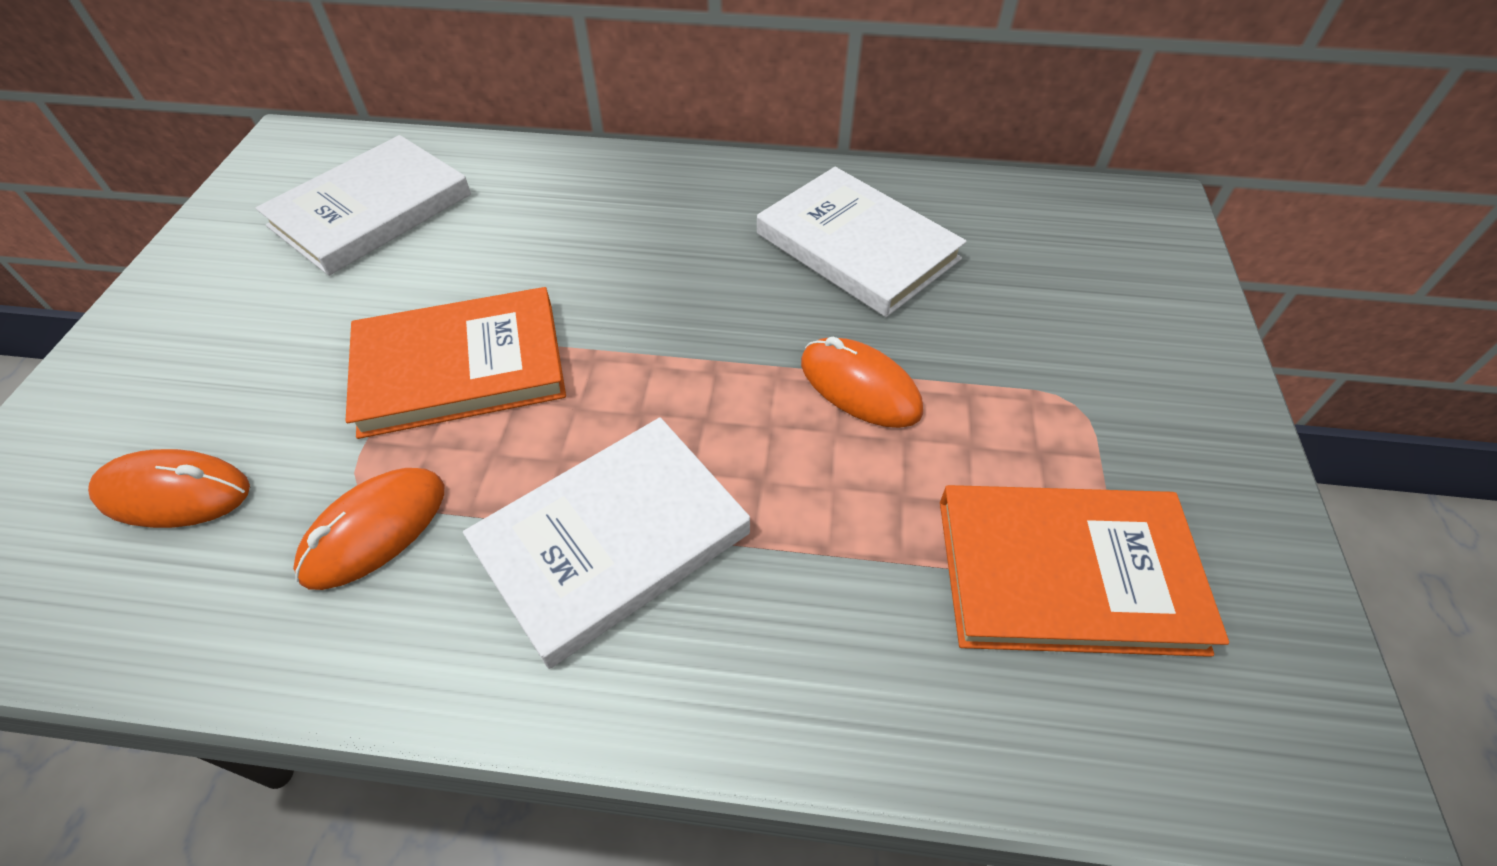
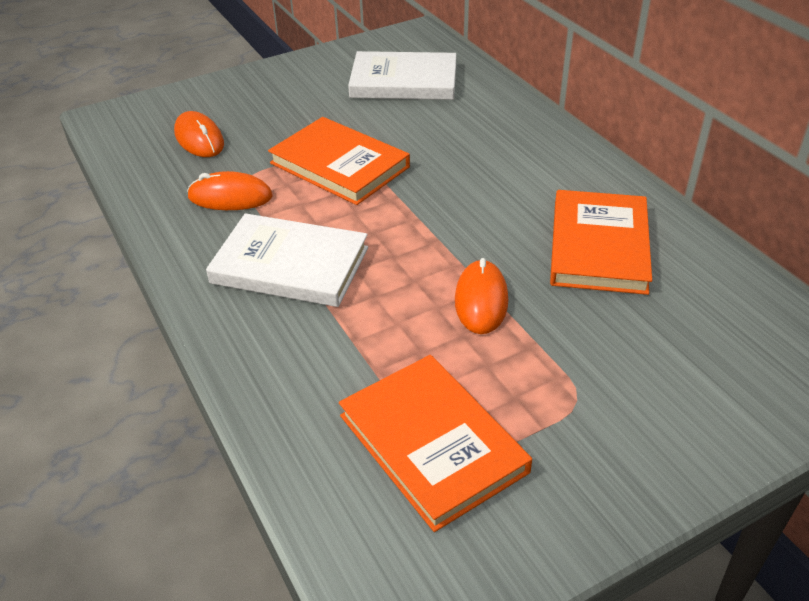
camera: 55 degrees right, 10 degrees down
white book [757,167,967,317] -> orange book [550,190,652,295]

